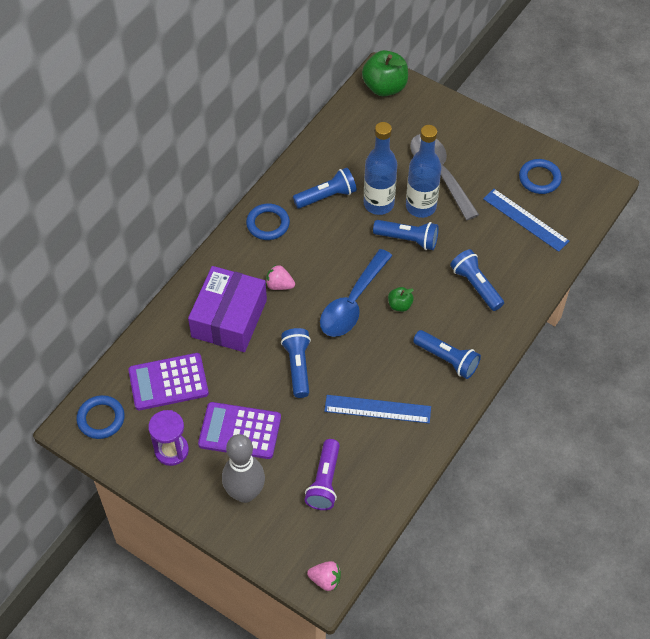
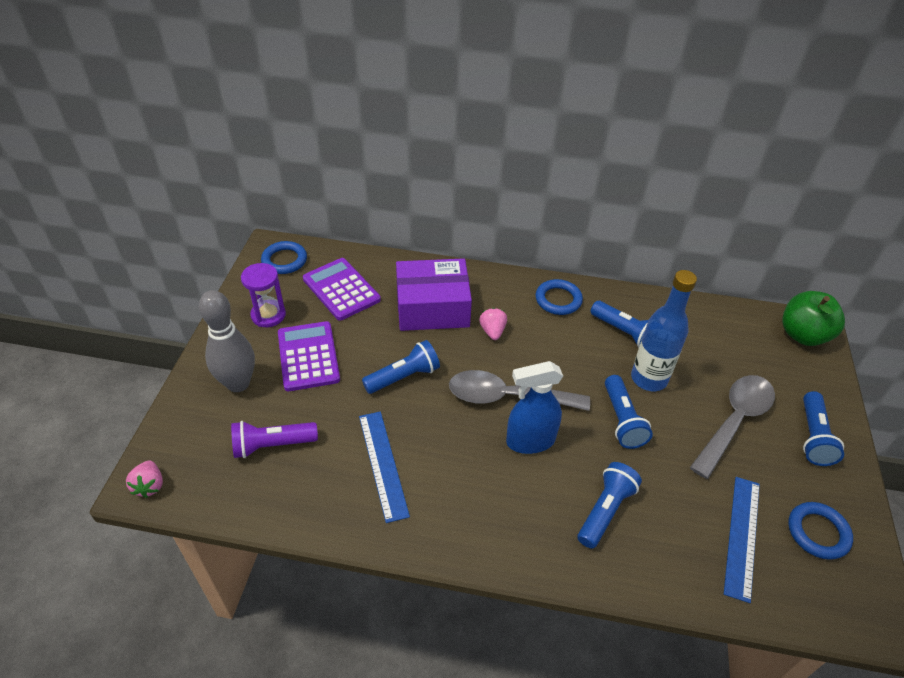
camera: 65 degrees right, 10 degrees down
blue spoon [320,249,392,337] -> grey spoon [449,370,590,411]
green apple [388,287,414,312] -> blue spray bottle [506,361,563,454]
blue bottle [406,125,441,218] -> none
blue flashlight [413,330,481,379] -> blue flashlight moved to [803,391,844,466]

